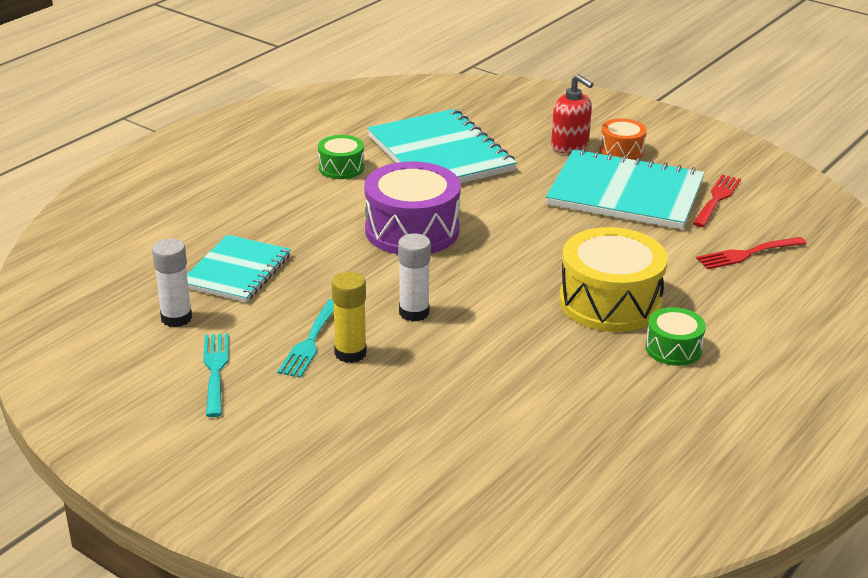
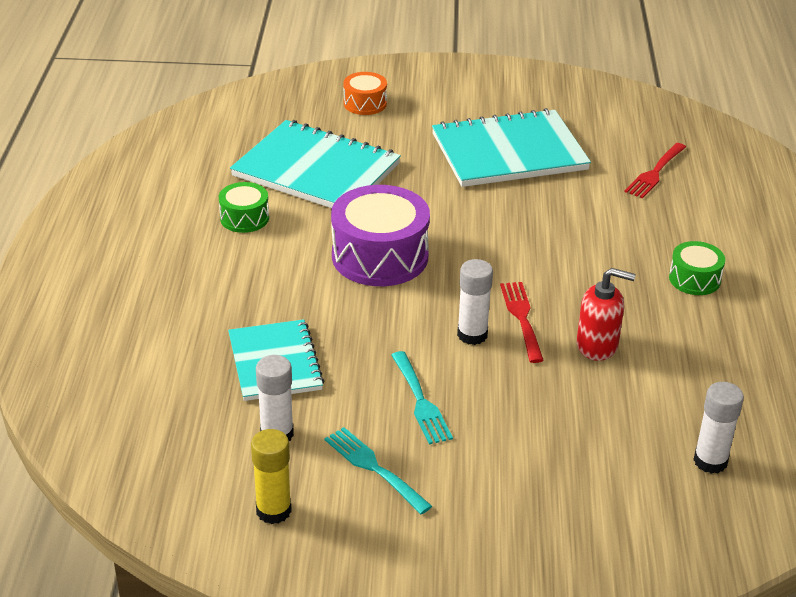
camera: 35 degrees left, 5 degrees up
yellow glue stick [332,272,367,363] -> yellow glue stick moved to [251,429,292,524]
red soap dispenser [551,74,594,154] -> red soap dispenser moved to [577,268,635,361]
yellow drum [559,227,668,332] -> none
orange drum [600,118,647,160] -> orange drum moved to [343,72,387,115]
red fork [693,175,741,227] -> red fork moved to [500,282,544,363]
none -> white glue stick [693,382,744,474]

